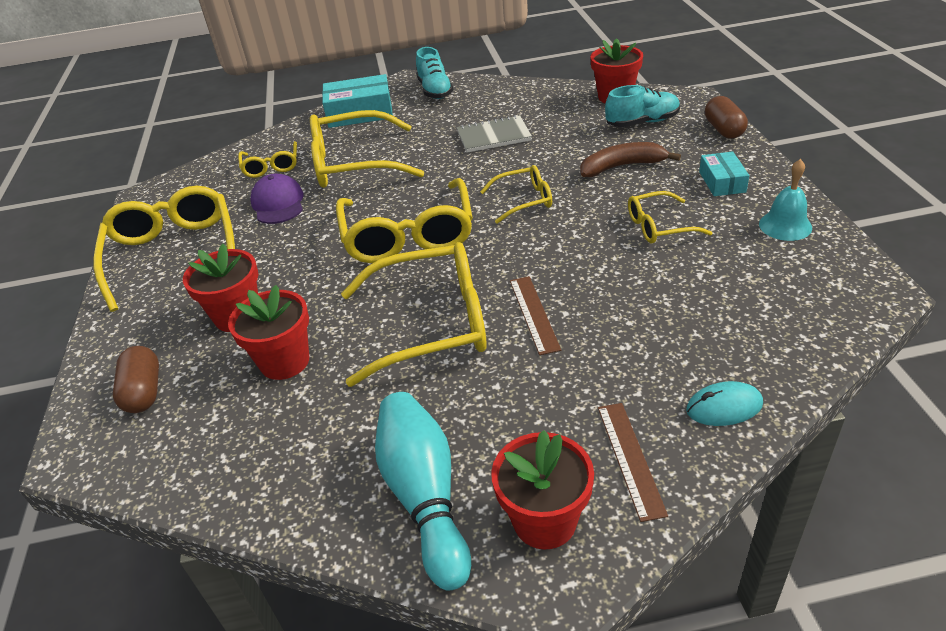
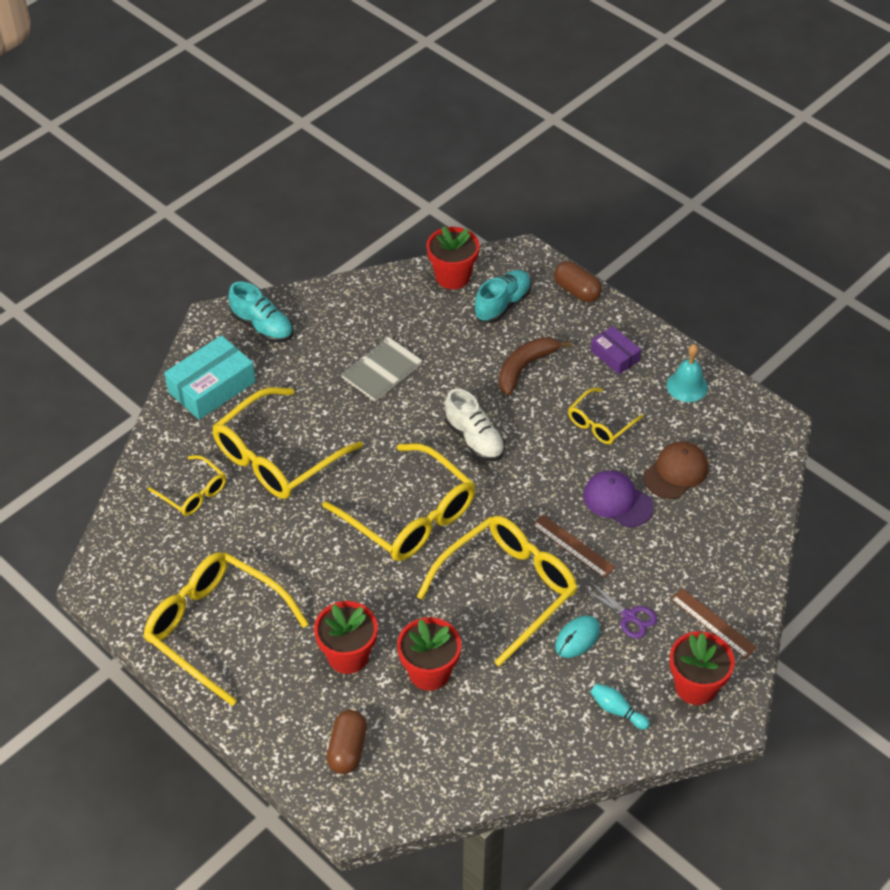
camera: 40 degrees left, 10 degrees up
brown capsule [113,346,159,413] -> brown capsule turned 60 degrees clockwise [327,710,367,774]
purple cap [250,174,303,224] -> purple cap moved to [583,471,654,527]
turquoise bowling pin [375,392,471,591] -> turquoise bowling pin [590,683,650,730], size x0.46
yellow glasses [480,165,552,224] -> white shoe [445,389,505,461]
turquoise mouse [686,381,763,426] -> turquoise mouse moved to [555,615,600,658]
turquoise box [699,151,749,196] -> purple box [591,326,641,375]
none -> purple scissors [582,581,657,638]
none -> brown cap [643,442,708,499]

